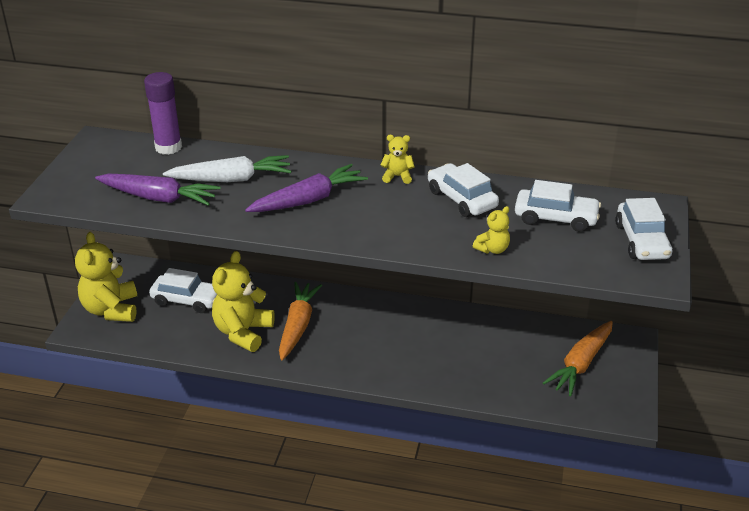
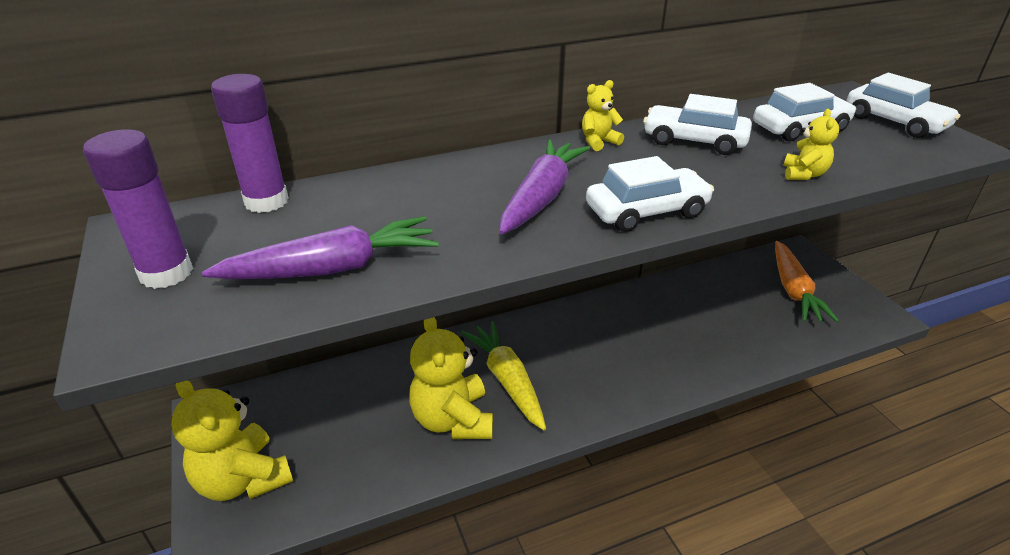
camera: 35 degrees left, 0 degrees up
white car [149,268,217,313] -> white car moved to [586,156,714,232]
white carrot [163,155,291,182] -> none
orange carrot [279,282,322,361] -> yellow carrot [461,321,546,430]
none -> purple glue stick [83,129,193,289]

